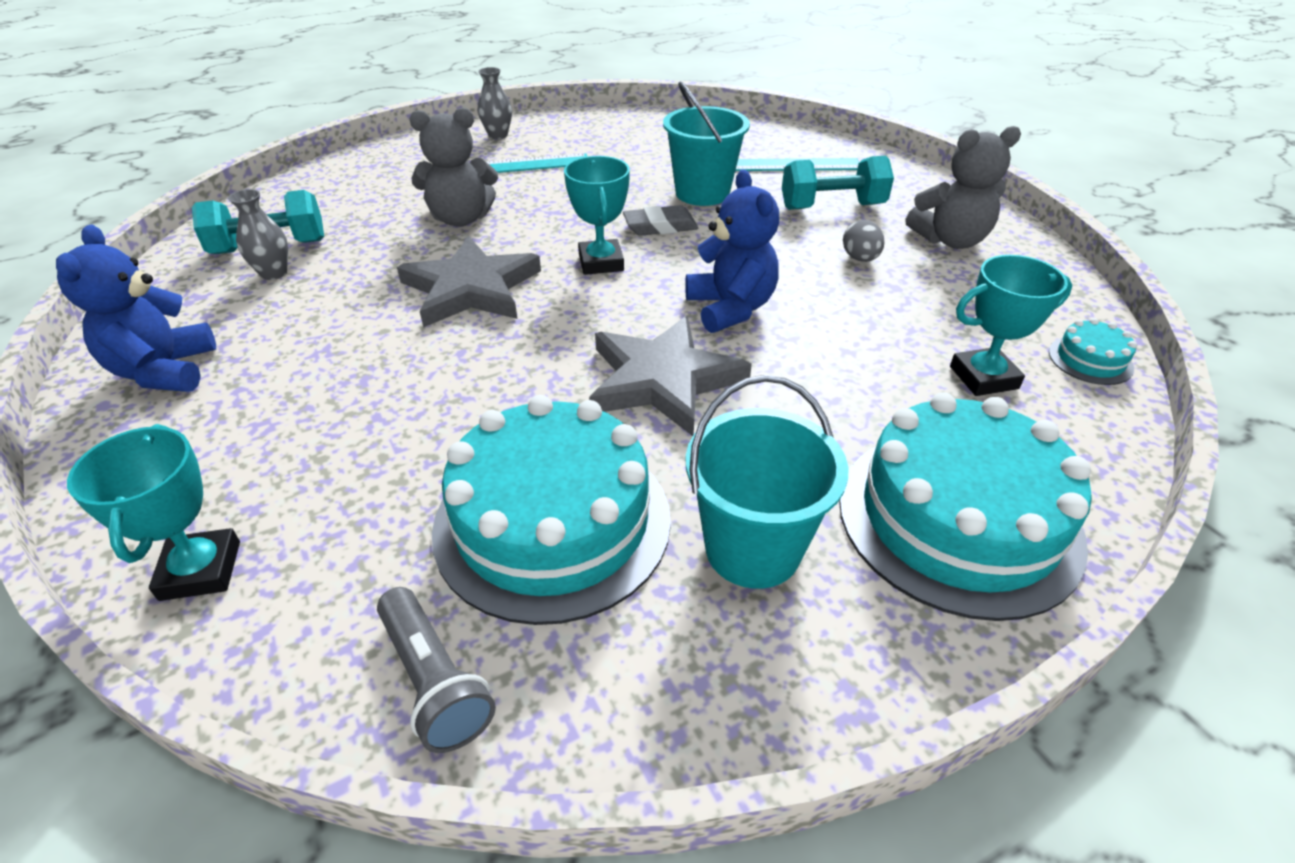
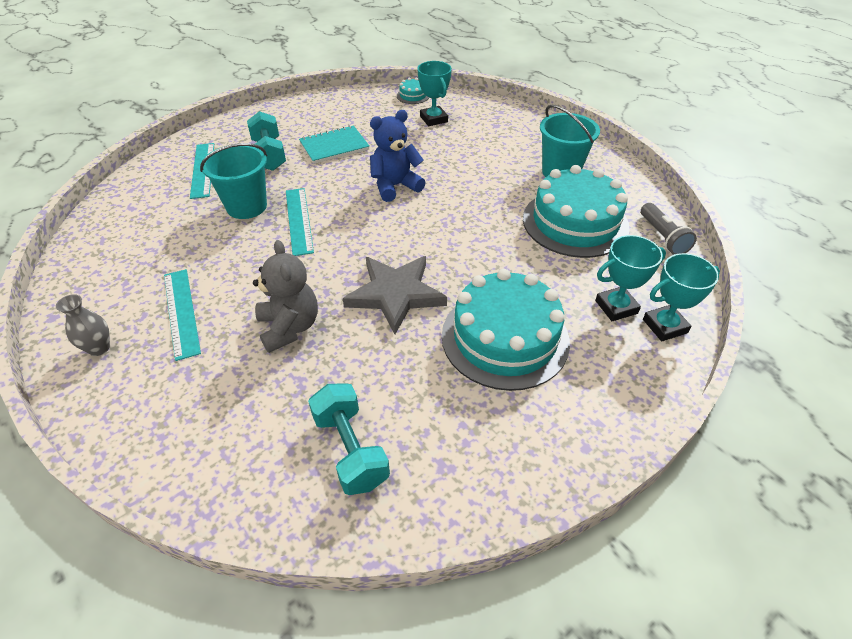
camera: 100 degrees left, 5 degrees up
blue teddy bear [56,225,216,392] -> none
grey vase [228,189,288,280] -> none
grey flashlight [377,587,496,753] -> grey flashlight turned 120 degrees clockwise [641,203,697,255]
turquoise trophy [564,156,630,275] -> turquoise trophy moved to [595,235,666,321]
grey star [589,316,752,436] -> none
grey eraser [623,205,698,236] -> turquoise ruler [286,188,314,256]
turquoise cake [839,392,1092,621] -> turquoise cake moved to [442,269,570,391]
grey egg [843,220,884,262] -> turquoise notebook [299,125,369,164]
grey teddy bear [906,126,1021,249] -> none

